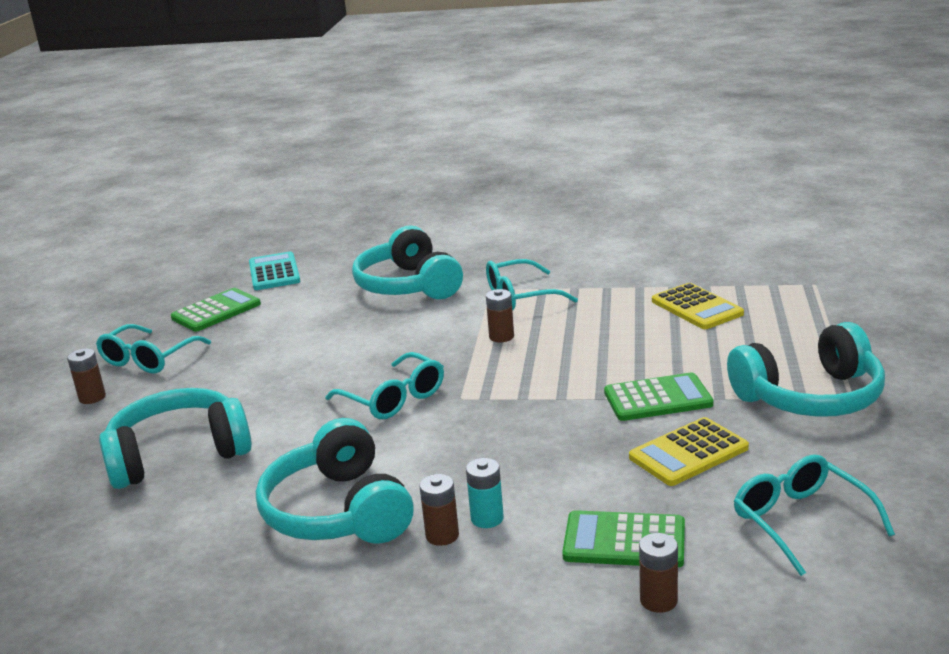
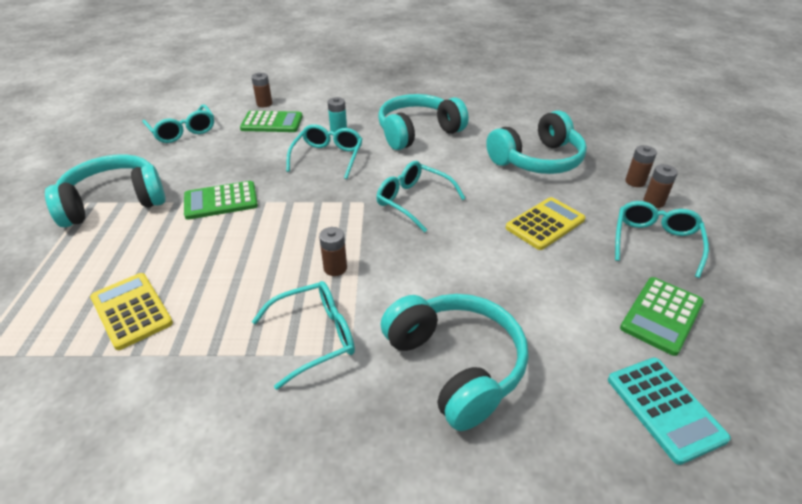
camera: 170 degrees right, 15 degrees up
turquoise headphones [256,418,414,544] -> turquoise headphones turned 90 degrees counterclockwise [378,94,469,150]
brown battery [419,474,459,546] -> brown battery moved to [625,145,657,187]
yellow calculator [629,417,749,486] -> yellow calculator moved to [506,197,586,250]
none -> turquoise glasses [286,124,362,179]

